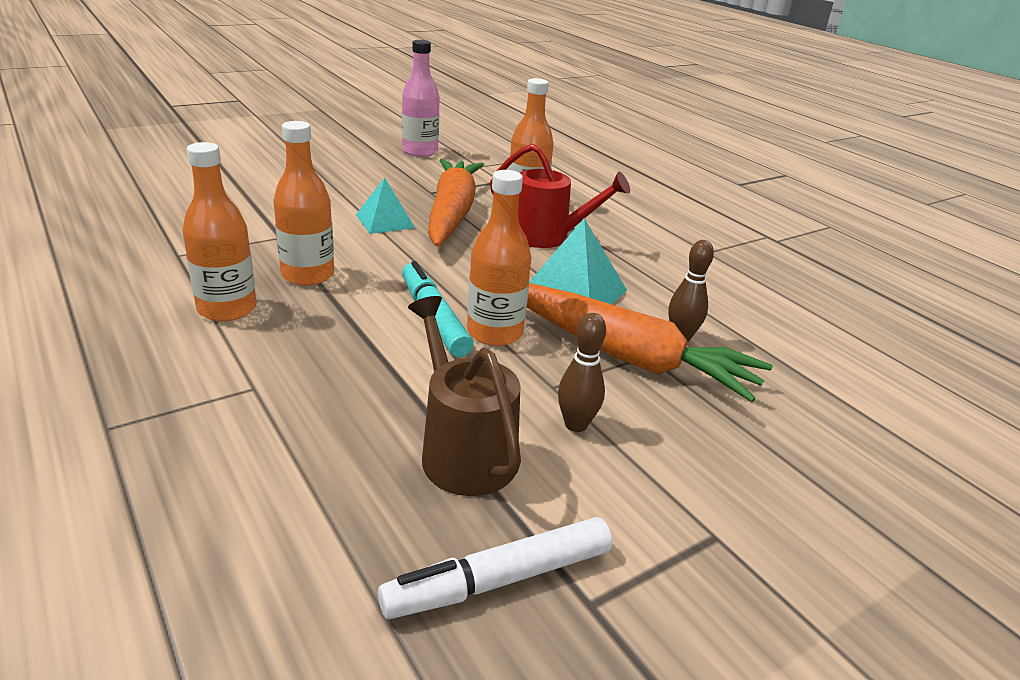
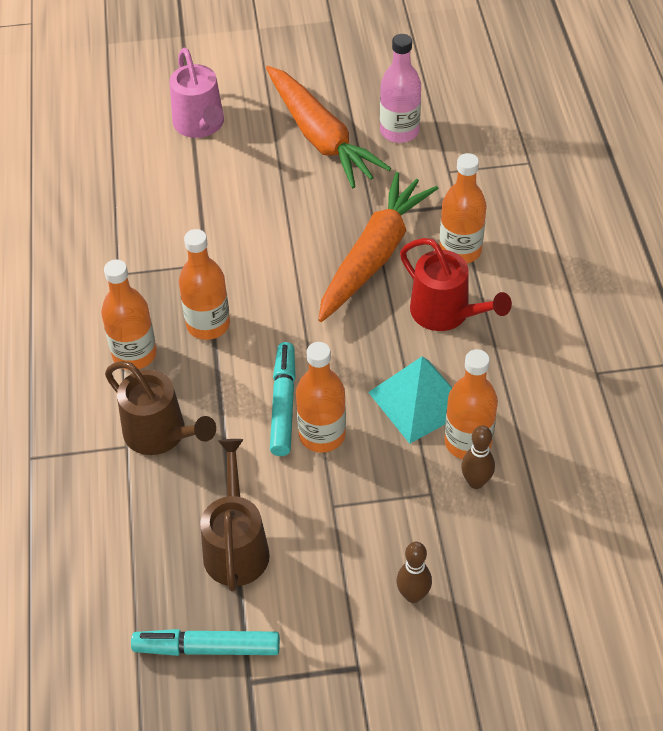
camera: 30 degrees right, 20 degrees up
turquoise pyramid [356,177,415,234] -> none
white marker [378,517,612,619] -> turquoise marker [131,629,280,656]
orange carrot [527,283,773,402] -> orange carrot moved to [266,66,391,188]
brown bowling pin [558,313,606,432] -> brown bowling pin moved to [397,542,432,603]
none -> brown watering can [105,361,216,455]
none -> pink watering can [170,48,224,138]
none -> orange bottle [445,349,498,459]

